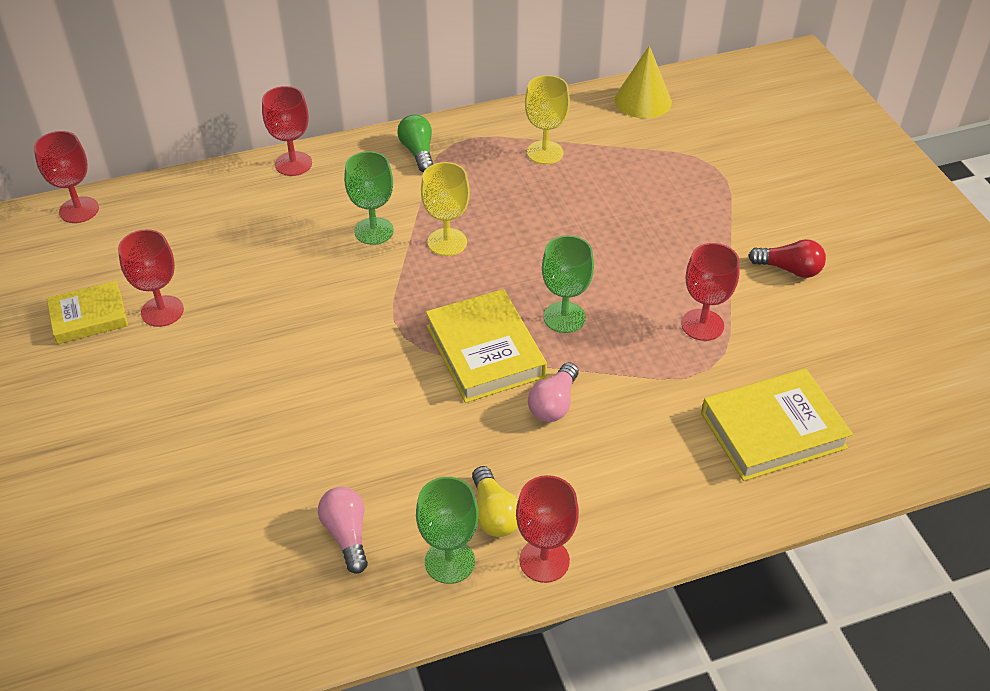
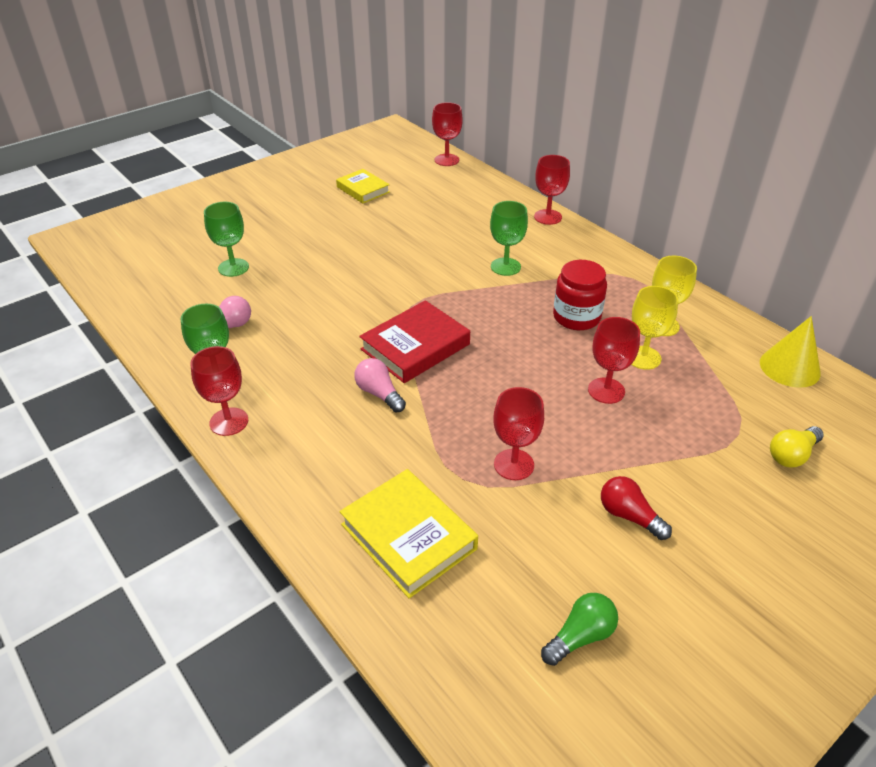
camera: 70 degrees right, 5 degrees down
red goblet [118,229,184,327] -> red goblet moved to [588,317,640,404]
green light bulb [397,114,433,172] -> green light bulb moved to [541,593,618,666]
yellow goblet [421,162,470,256] -> yellow goblet moved to [631,286,678,370]
yellow book [426,289,547,403] -> red book [359,300,470,383]
yellow light bulb [472,466,518,537] -> yellow light bulb moved to [770,426,824,467]
pink light bulb [528,362,579,422] -> pink light bulb turned 45 degrees clockwise [354,358,406,413]
green goblet [542,235,594,333] -> green goblet moved to [204,202,249,277]
red light bulb [748,239,826,278] -> red light bulb turned 135 degrees clockwise [601,476,672,540]
none -> red jar [553,260,607,330]

